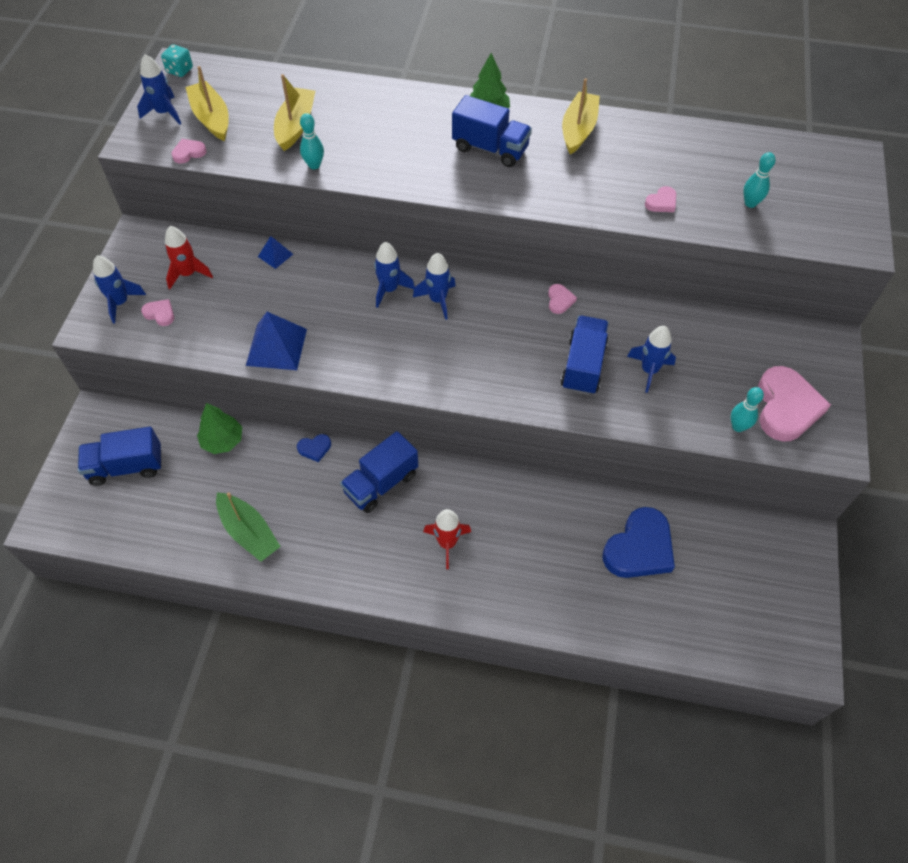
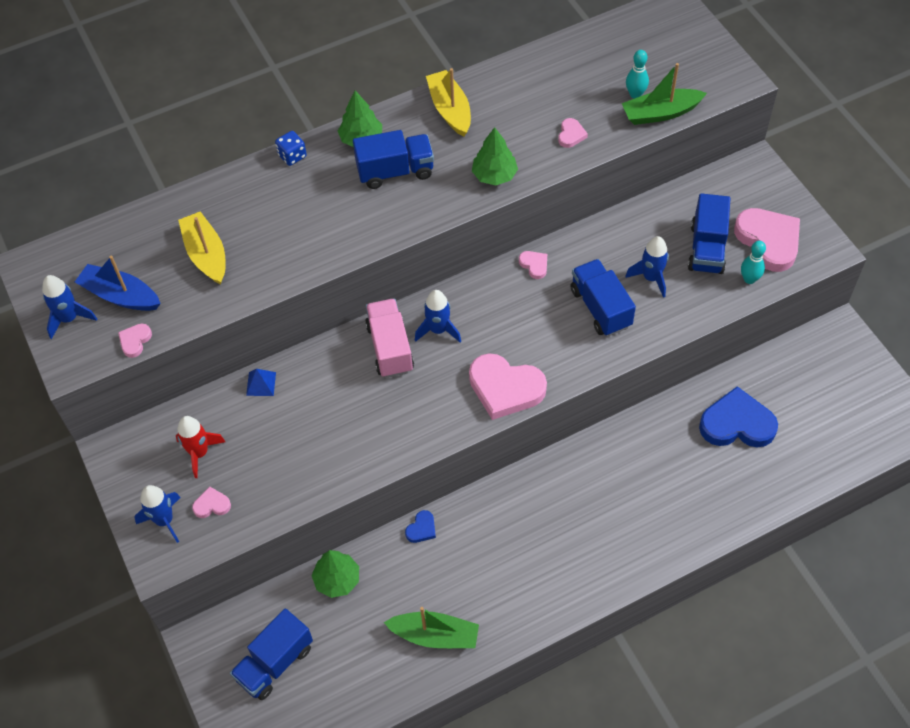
camera: 35 degrees left, 0 degrees up
turquoise dice [161,44,193,77] -> none
yellow boat [185,66,229,141] -> blue boat [75,256,161,311]
blue pyramid [246,312,307,370] -> none
turquoise bowling pin [300,113,324,169] -> none
blue truck [340,431,418,513] -> blue truck moved to [688,193,730,274]
blue rocket [374,242,415,308] -> pink truck [365,298,414,378]
red rocket [423,509,471,569] -> none
blue heart [603,507,675,578] -> blue heart turned 90 degrees counterclockwise [699,386,778,448]
none -> blue dice [275,131,307,166]
none -> pink heart [469,353,547,420]
none -> green tree [472,127,518,186]
none -> green boat [622,63,707,125]

